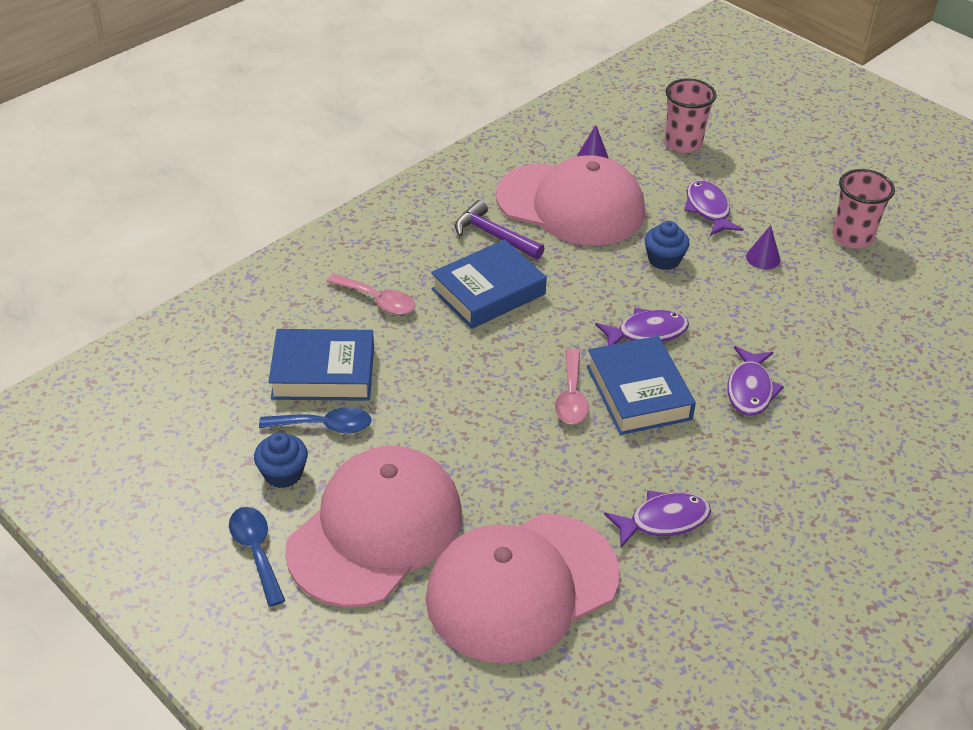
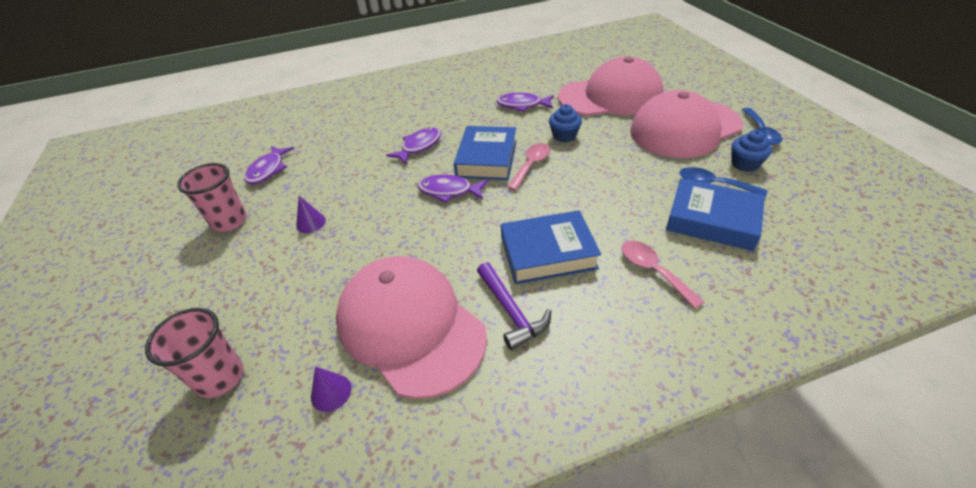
camera: 150 degrees left, 0 degrees up
blue cupcake [645,221,689,270] -> blue cupcake moved to [549,104,582,142]
purple fish [685,180,743,236] -> purple fish moved to [244,146,295,185]

